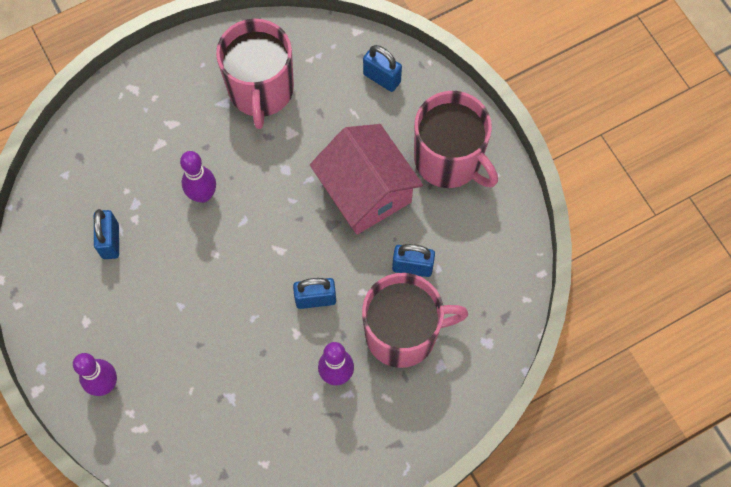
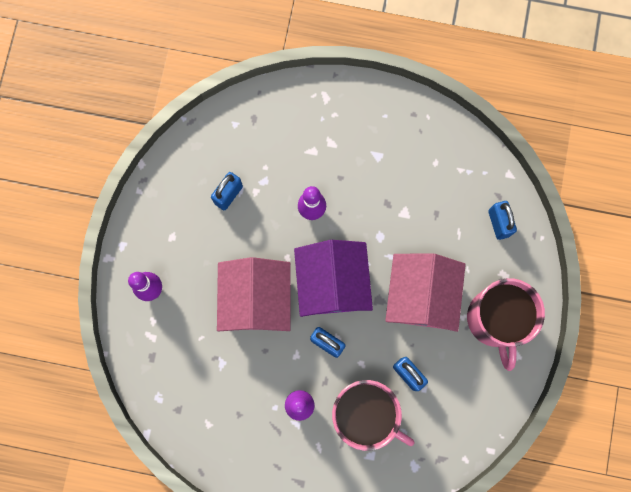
camera: 40 degrees right, 10 degrees up
pink mug [216,19,294,129] -> none
none -> pink house [217,257,291,331]
none -> purple house [294,240,373,317]

